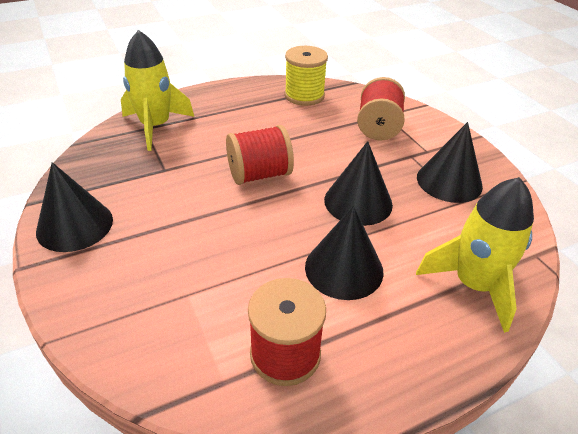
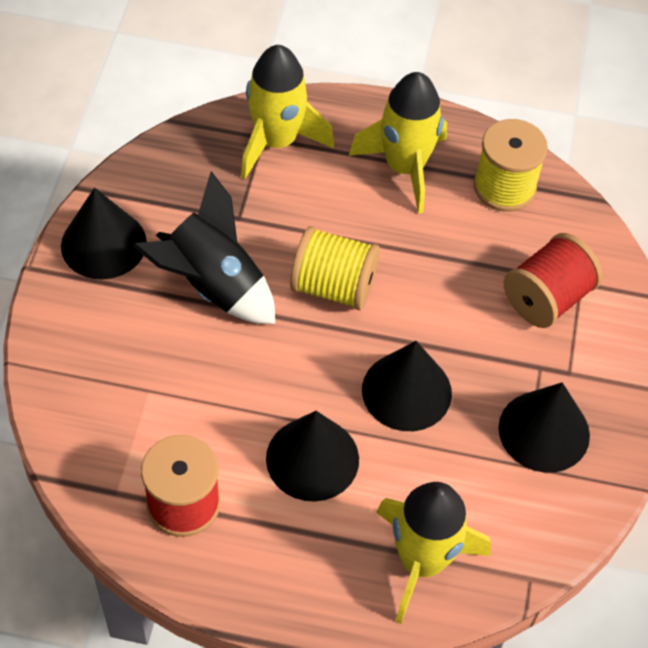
camera: 35 degrees right, 15 degrees up
red spool [226,125,294,185] -> yellow spool [290,226,380,310]
none -> black rocket [133,171,275,324]
none -> yellow rocket [349,72,447,214]

